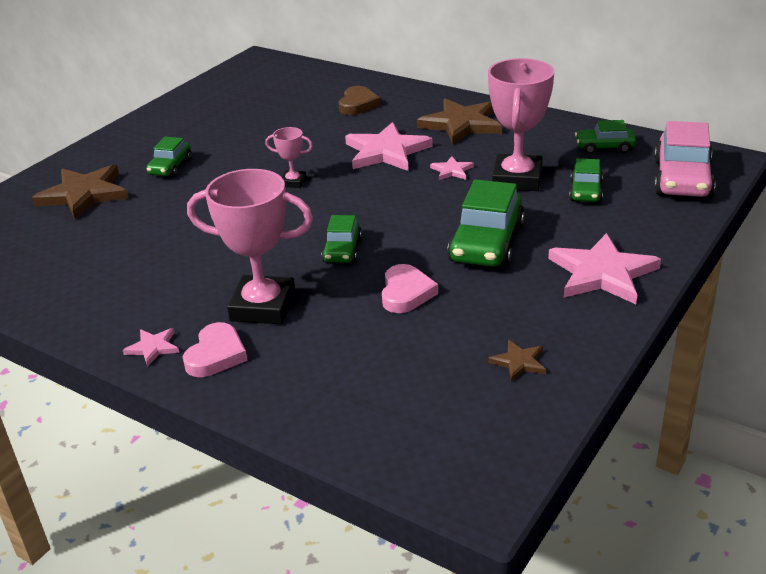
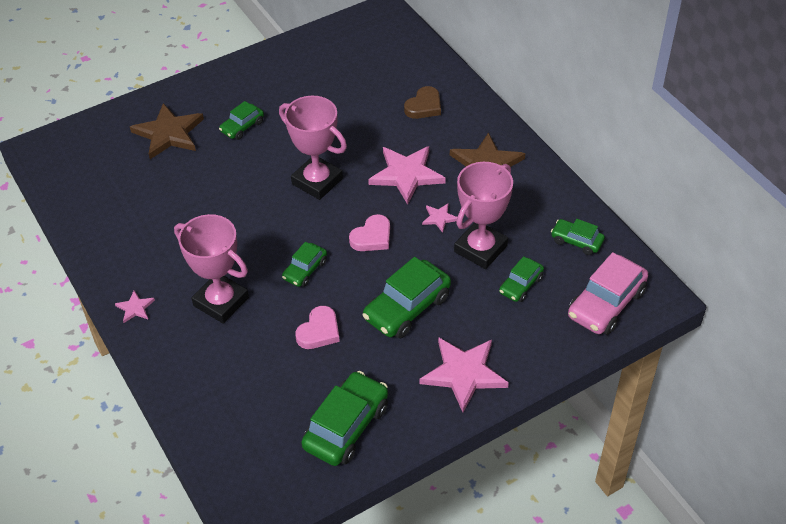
camera: 25 degrees right, 15 degrees up
pink heart [183,322,248,377] -> pink heart moved to [349,214,390,251]
pink trophy [265,127,313,188] -> pink trophy [279,96,347,200], size x2.09
brown star [488,340,546,382] -> green car [301,371,388,466]

